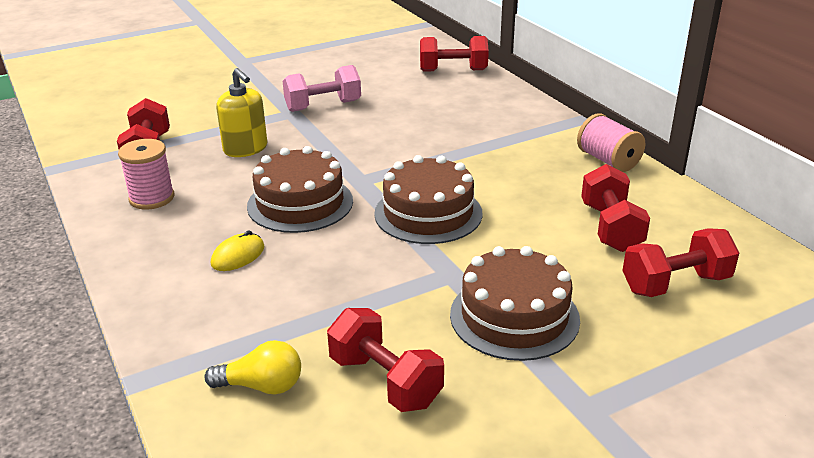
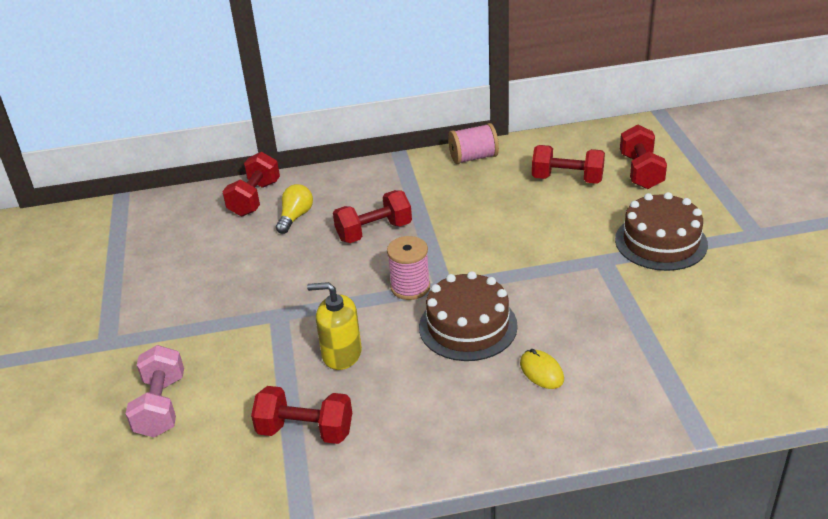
camera: 70 degrees left, 5 degrees up
pink spool [118,139,174,210] -> pink spool moved to [387,236,430,300]
yellow light bulb [205,340,301,394] -> yellow light bulb moved to [276,184,313,234]
yellow soap dispenser [216,68,267,157] -> yellow soap dispenser turned 150 degrees counterclockwise [307,282,362,370]
pink dumbbell [283,65,361,112] -> pink dumbbell moved to [126,345,184,437]
red dumbbell [327,308,444,412] -> red dumbbell moved to [333,190,412,243]
brown cake [374,155,483,244] -> none

